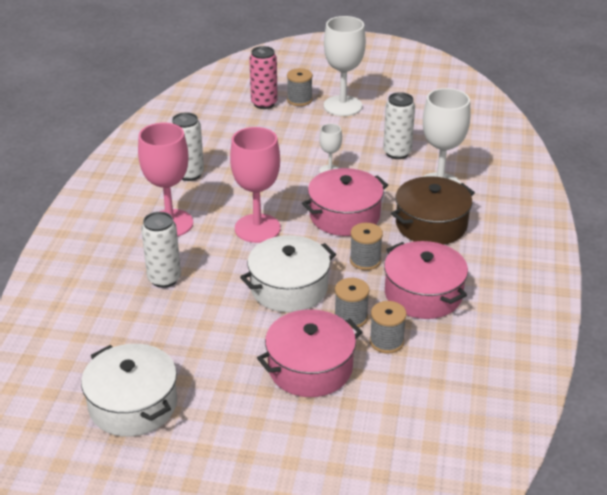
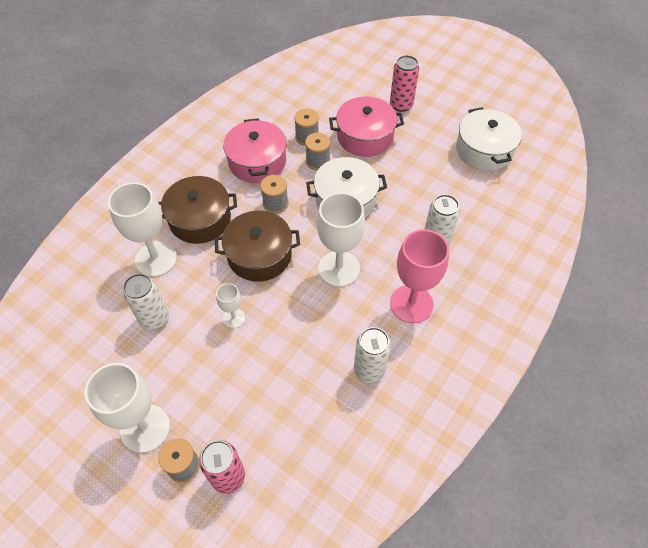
camera: 155 degrees left, 20 degrees up
pink goblet [230,127,281,243] -> white goblet [317,192,365,287]
pink pot [302,168,388,236] -> brown pot [215,211,300,282]
none -> pink can [390,55,419,112]

